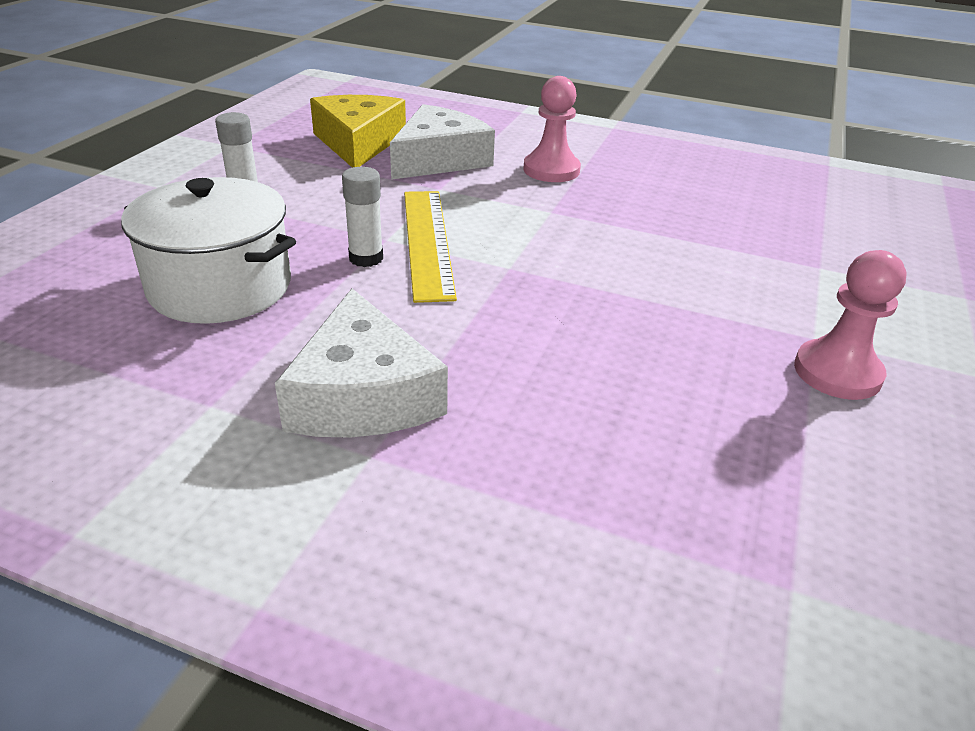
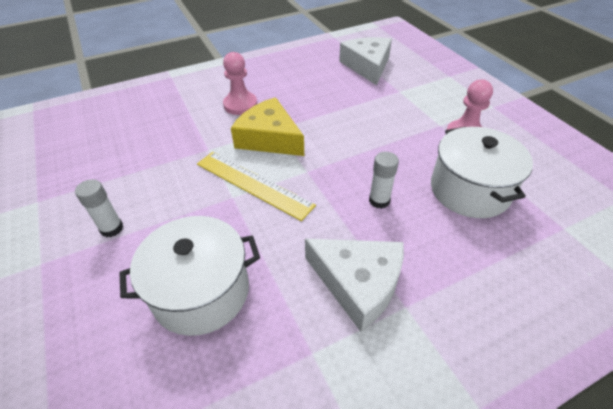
camera: 45 degrees left, 10 degrees up
yellow cheese [310,95,406,168] -> yellow cheese moved to [231,97,304,156]
white glue stick [342,167,383,267] -> white glue stick moved to [369,152,399,209]
white cheese [390,104,495,180] -> white cheese moved to [339,37,392,85]
none -> white pot [431,127,533,218]

